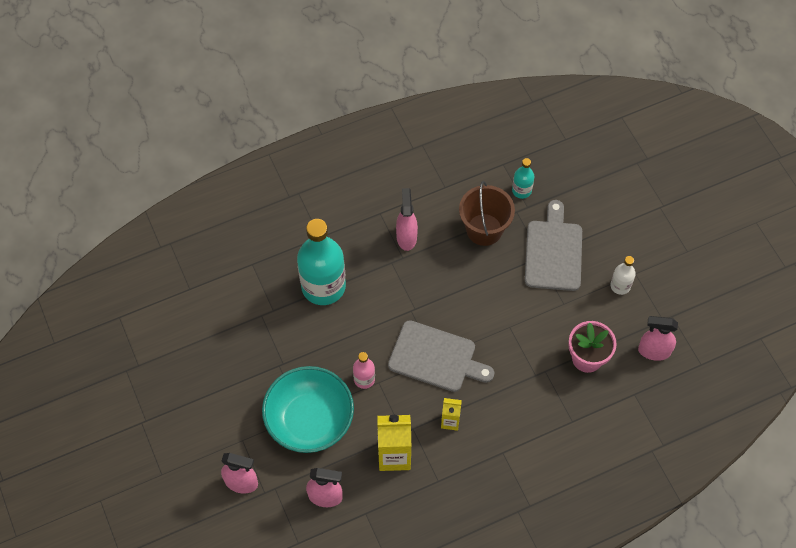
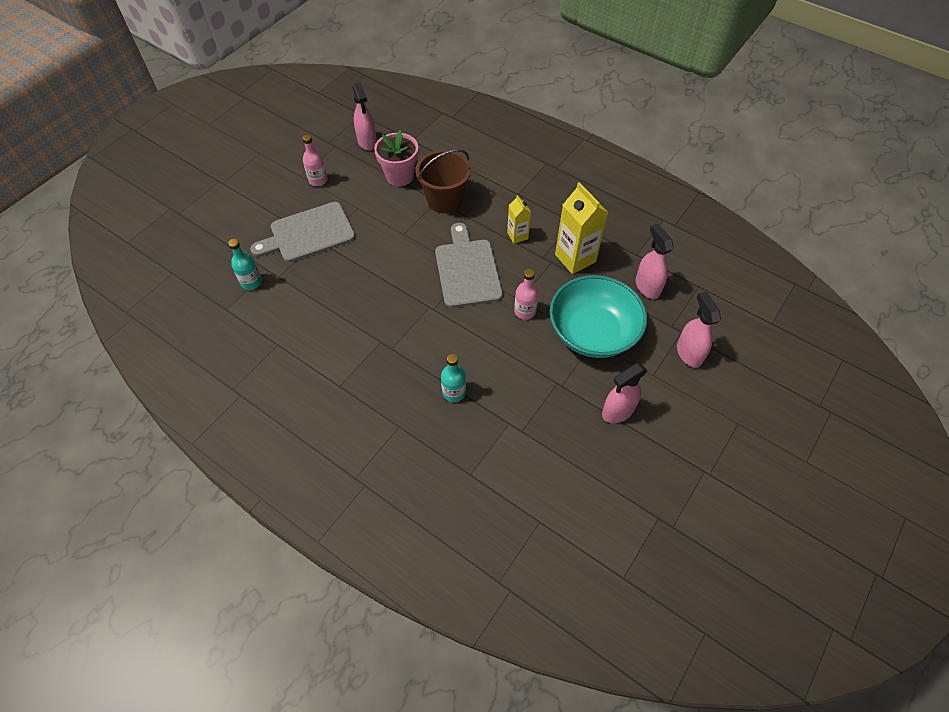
camera: 120 degrees left, 5 degrees down
turquoise bottle [297,219,346,305] -> turquoise bottle [441,354,466,402], size x0.46
pink spray bottle [396,188,418,251] -> pink spray bottle moved to [602,364,648,423]
brown bucket [459,181,515,246] -> brown bucket moved to [415,149,471,213]
white bottle [610,256,636,295] -> pink bottle [302,134,328,186]

